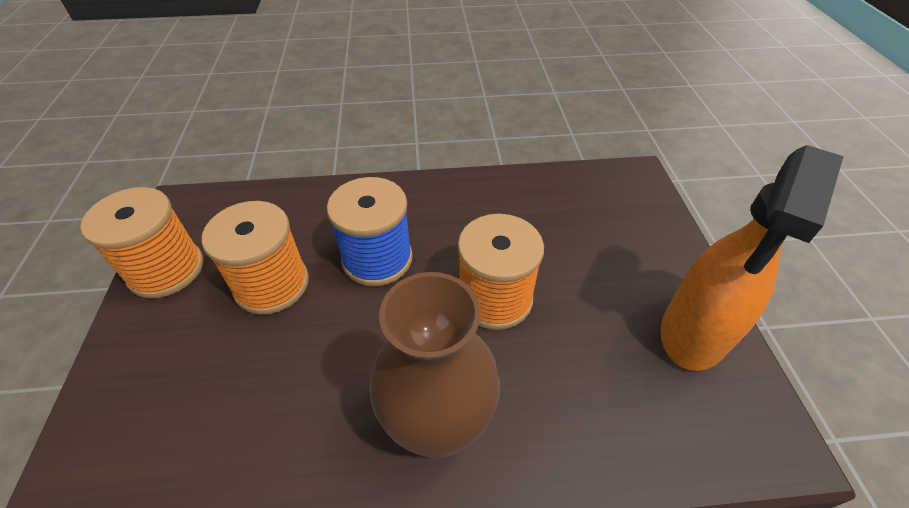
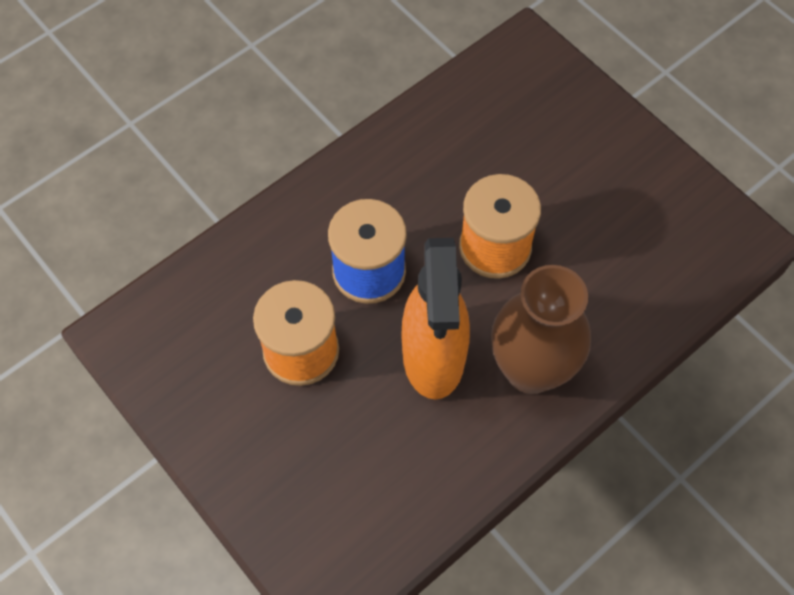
camera: 35 degrees left, 15 degrees up
orange spool [80,187,203,298] -> none
orange spray bottle [660,145,844,371] -> orange spray bottle moved to [402,238,470,399]

